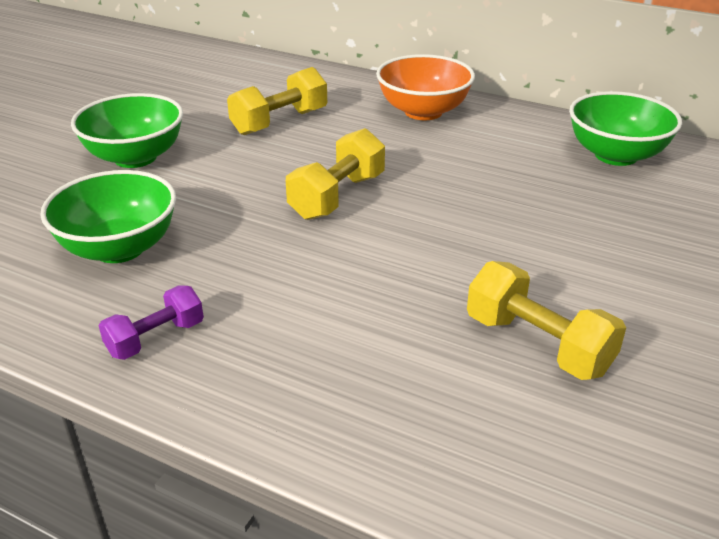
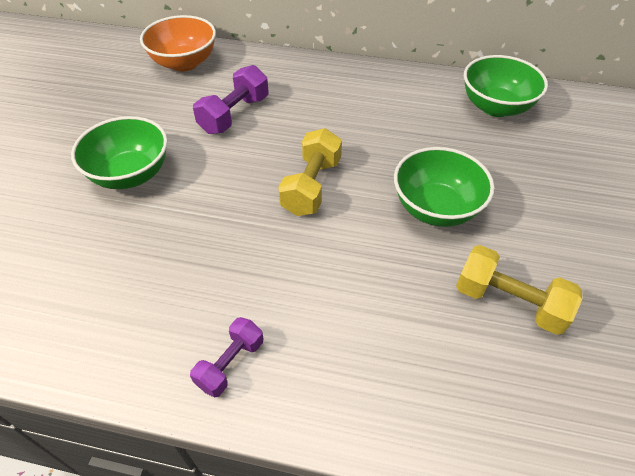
camera: 15 degrees left, 15 degrees up
green bowl [40,170,176,263] -> green bowl moved to [394,147,494,227]
yellow dumbbell [227,67,327,135] -> purple dumbbell [193,65,268,134]
orange bowl [376,54,475,120] -> orange bowl moved to [140,15,216,71]

